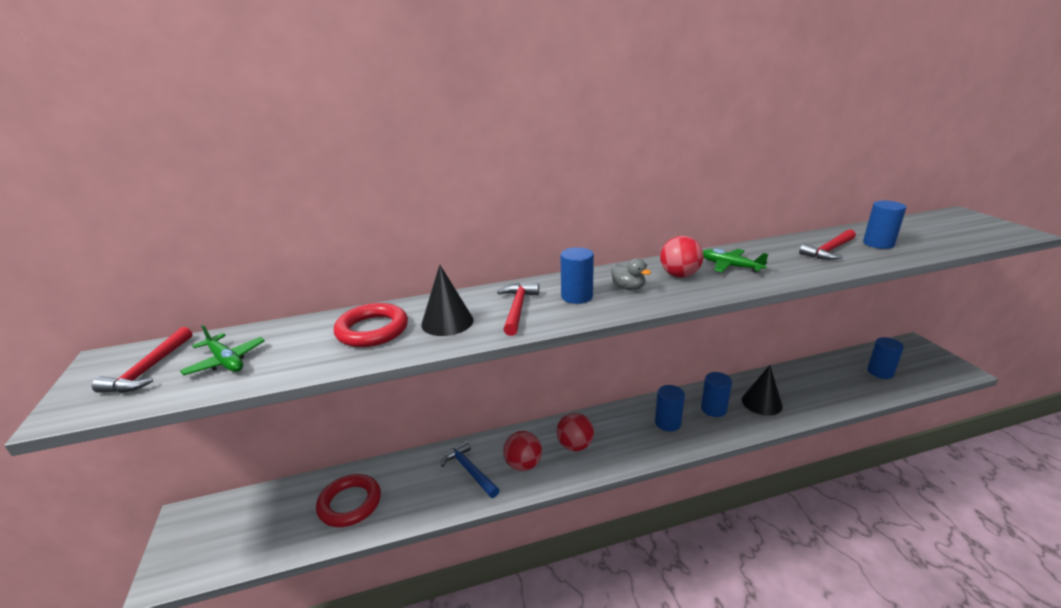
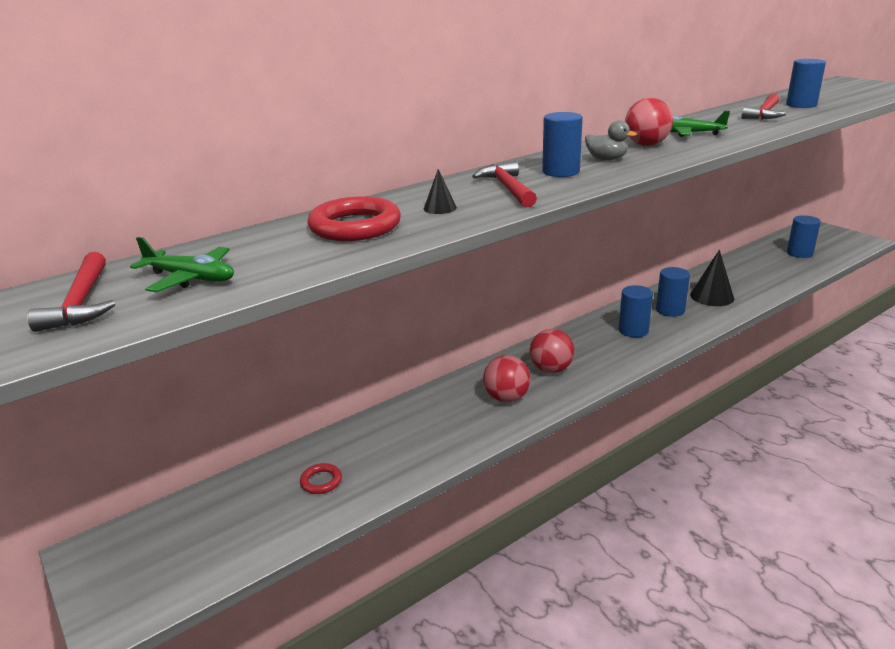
camera: 20 degrees left, 0 degrees up
red ring [316,474,381,527] -> red ring [300,463,342,494], size x0.51
black cone [421,265,474,336] -> black cone [424,169,457,214], size x0.52
blue hammer [441,441,499,498] -> none

